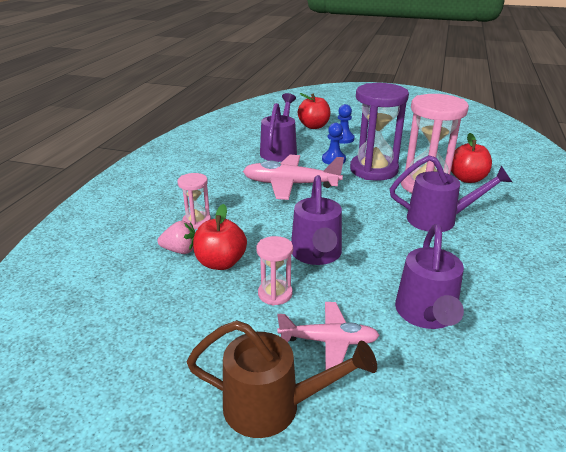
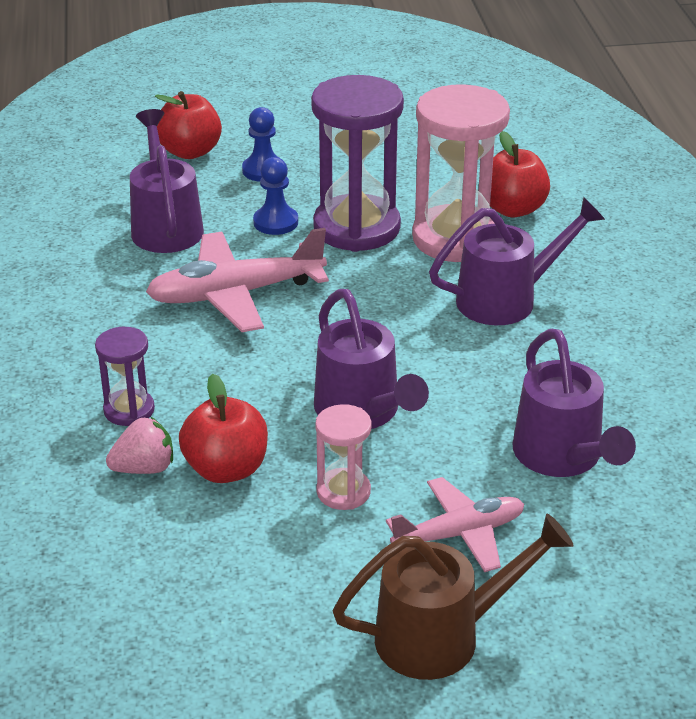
camera: 25 degrees left, 5 degrees up
pink hourglass [177,173,211,229] -> purple hourglass [95,327,155,426]

